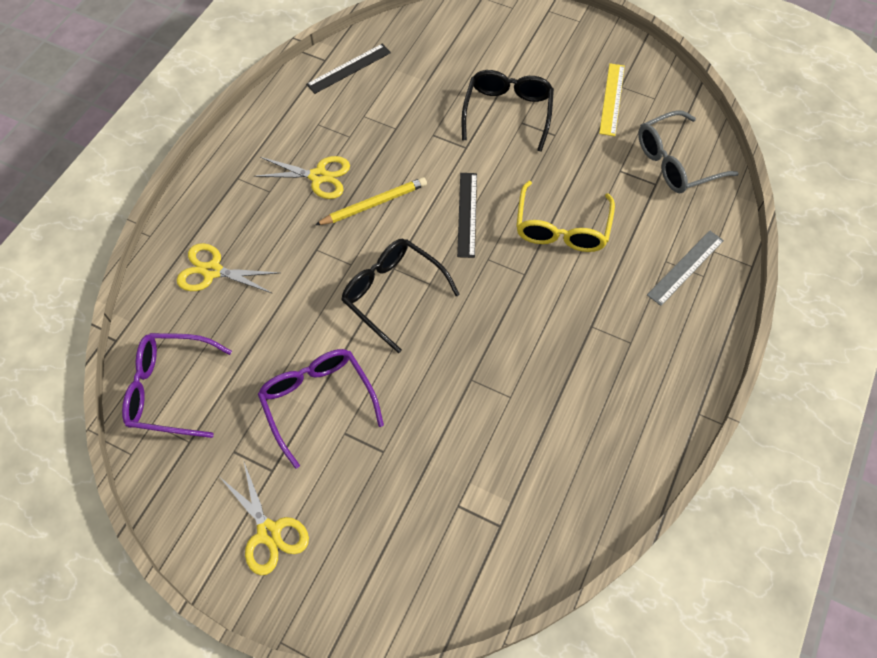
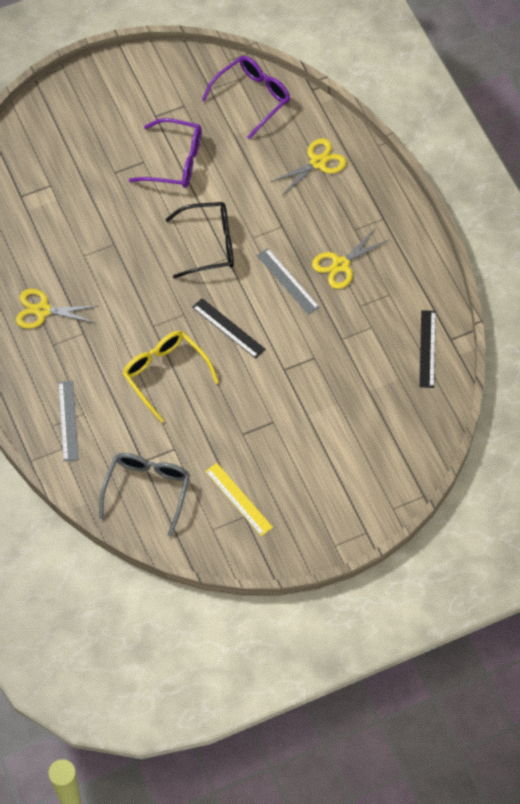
camera: 130 degrees right, 0 degrees up
yellow scissors [221,462,309,575] -> yellow scissors moved to [16,289,98,329]
yellow pencil [315,177,427,225] -> grey ruler [257,248,320,315]
black glasses [462,70,554,152] -> none

